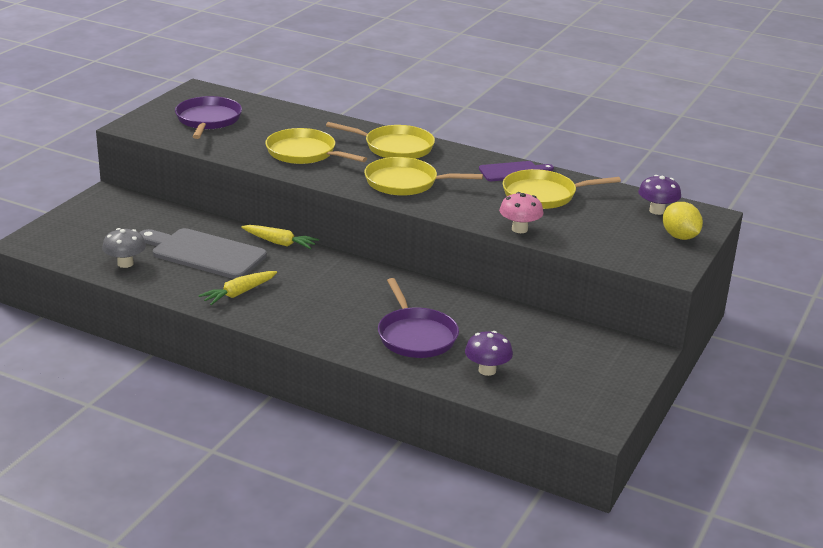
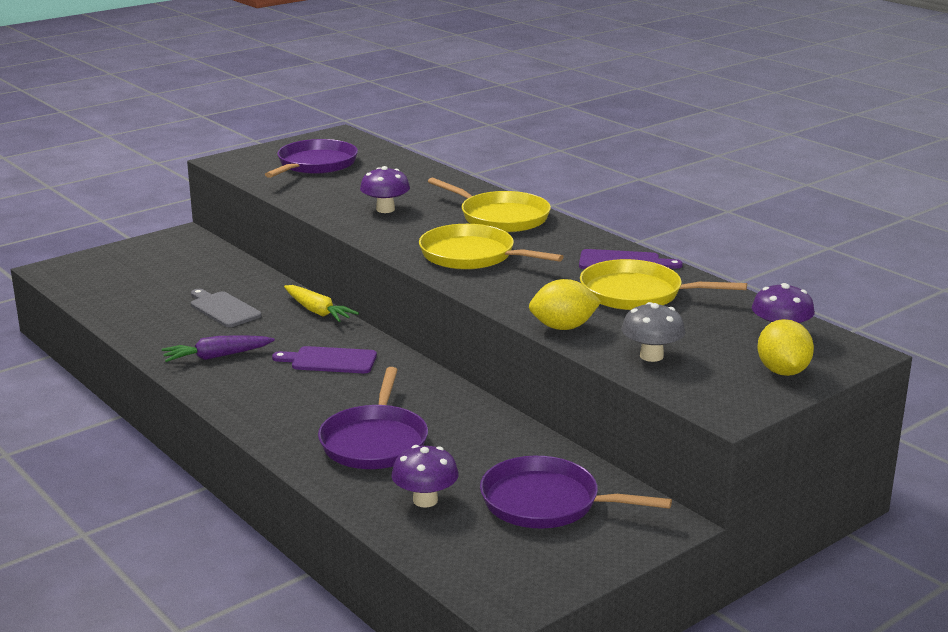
camera: 25 degrees right, 5 degrees down
grey mushroom [102,228,146,268] -> grey mushroom moved to [621,302,685,362]
grey cutting board [139,228,267,279] -> grey cutting board [191,289,262,327], size x0.58
yellow carrot [198,271,277,305] -> purple carrot [162,335,275,362]
yellow pan [265,128,367,164] -> purple mushroom [360,166,410,213]
pink mushroom [499,192,543,233] -> yellow lemon [529,279,601,330]
none -> purple cutting board [272,346,377,373]
none -> purple pan [480,456,672,528]

